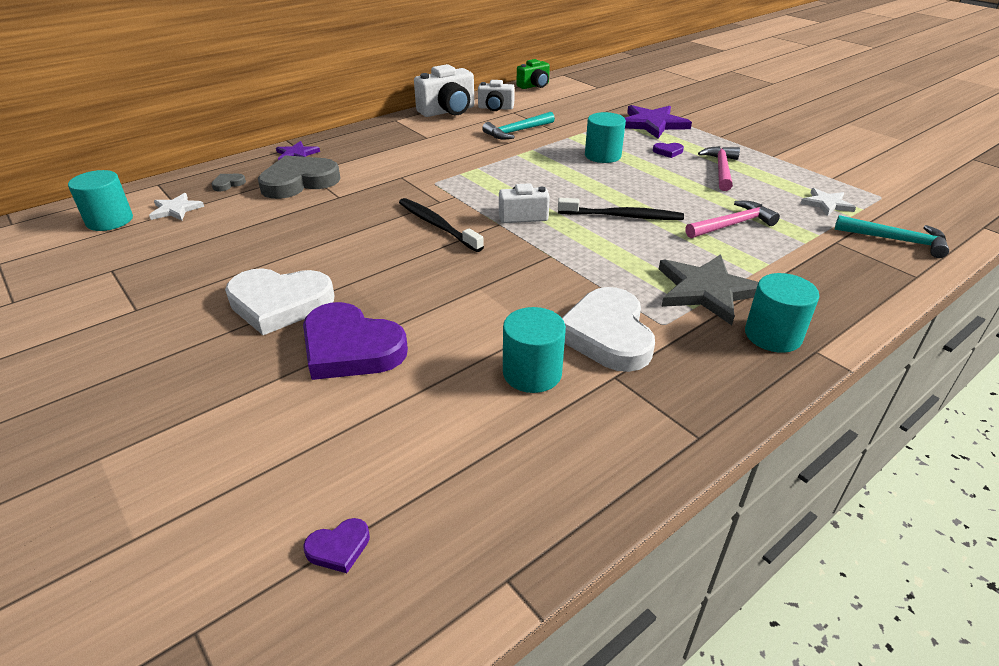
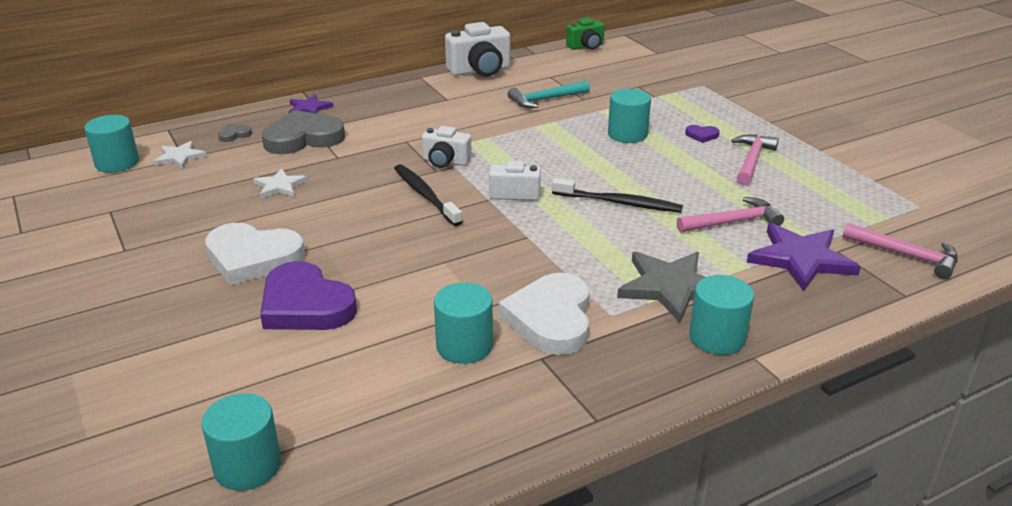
camera: 10 degrees right, 5 degrees down
purple heart [304,518,370,573] -> turquoise cylinder [202,393,281,490]
white camera [478,80,515,111] -> white camera moved to [422,126,472,168]
purple star [625,105,692,139] -> purple star moved to [747,223,861,291]
white star [800,188,856,216] -> white star moved to [253,168,307,198]
turquoise hammer [834,215,949,258] -> pink hammer [843,223,958,279]

